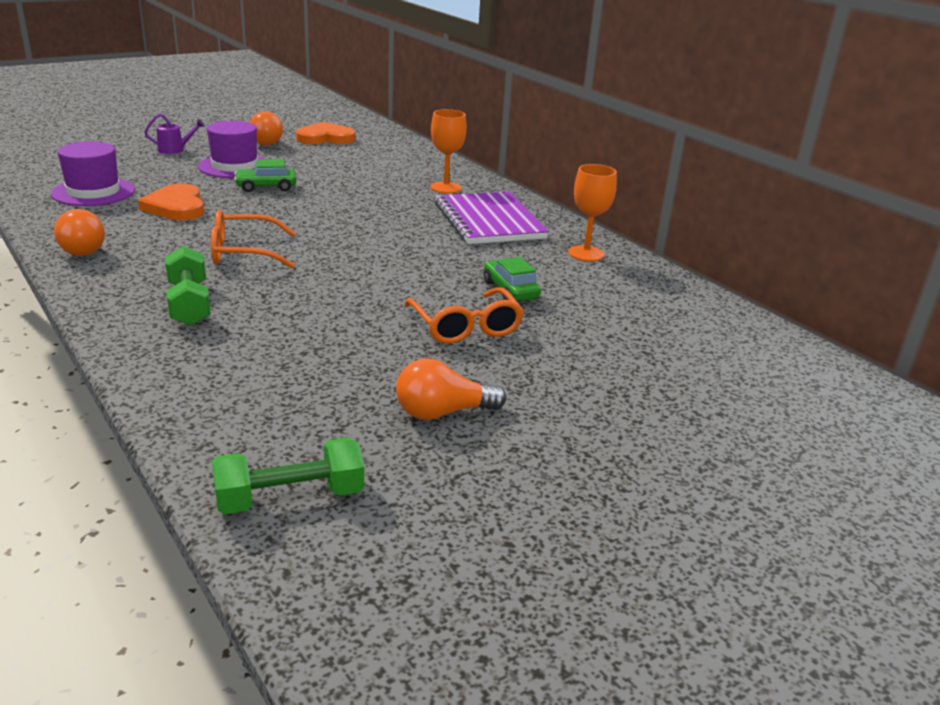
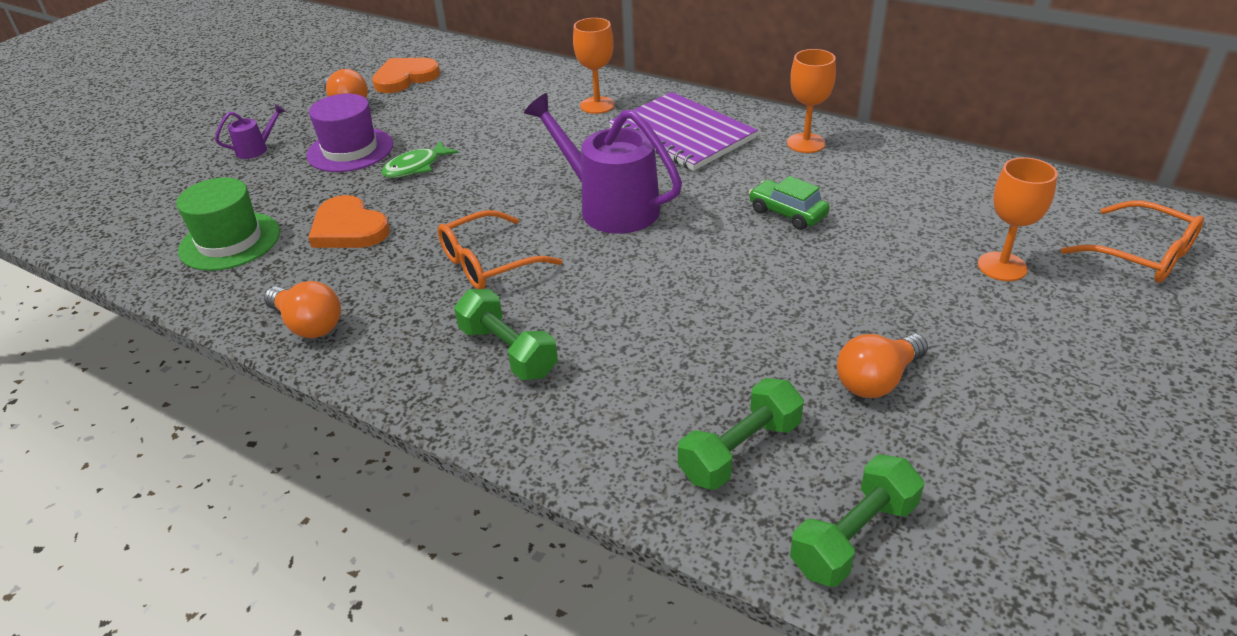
camera: 20 degrees left, 10 degrees up
purple hat [51,141,135,206] -> green hat [176,178,280,271]
green car [234,159,296,192] -> green fish [381,141,459,178]
orange glasses [404,287,524,344] -> orange glasses moved to [1061,200,1204,283]
none -> purple watering can [524,93,682,234]
none -> green dumbbell [678,378,804,490]
none -> orange goblet [978,157,1058,281]

